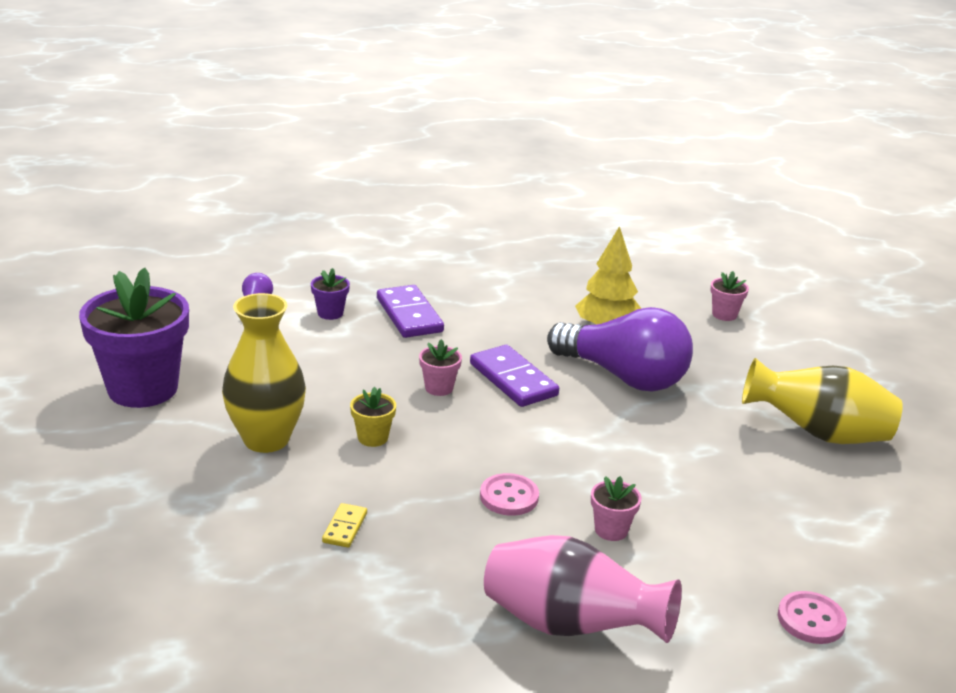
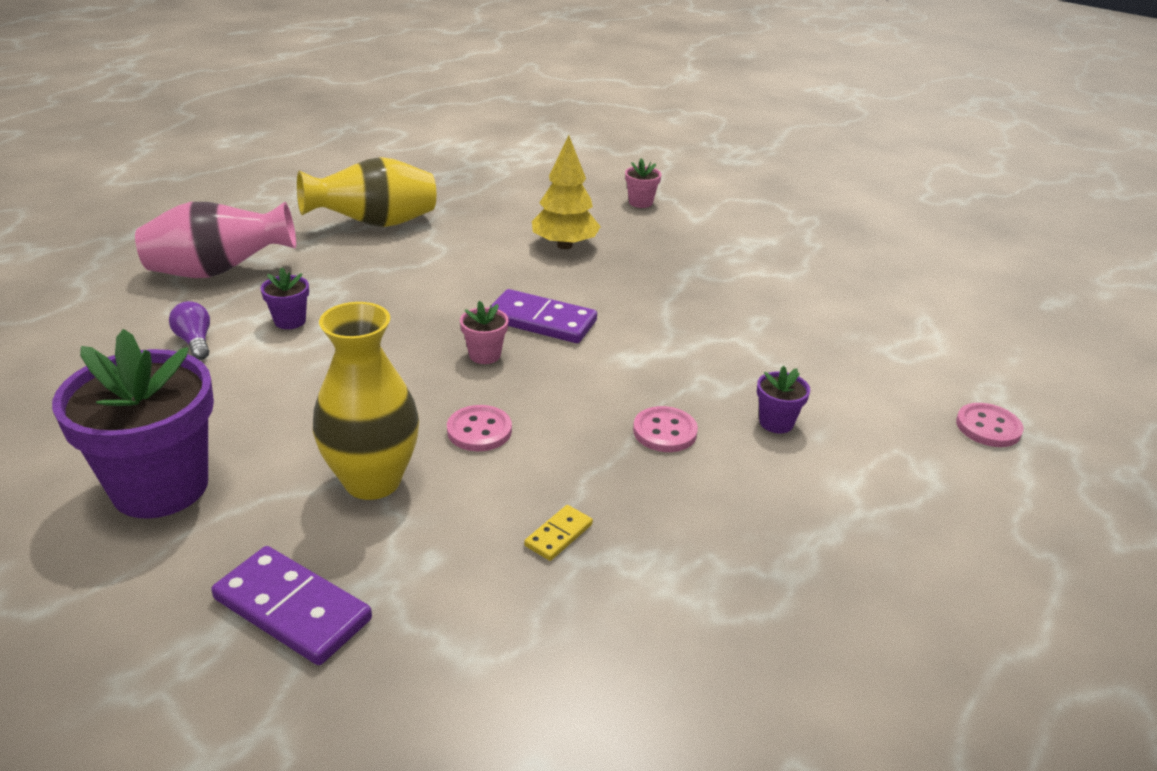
camera: 35 degrees left, 5 degrees up
yellow domino [322,503,367,548] -> yellow domino turned 60 degrees clockwise [524,505,593,561]
yellow flower pot [350,387,396,447] -> pink button [447,405,512,451]
purple domino [377,285,444,338] -> purple domino moved to [211,546,372,665]
pink vase [484,535,682,643] -> pink vase moved to [135,202,296,278]
purple light bulb [547,307,693,392] -> none
pink flower pot [591,476,642,541] -> purple flower pot [757,366,810,433]
yellow vase [742,358,903,444] -> yellow vase moved to [297,157,436,227]

